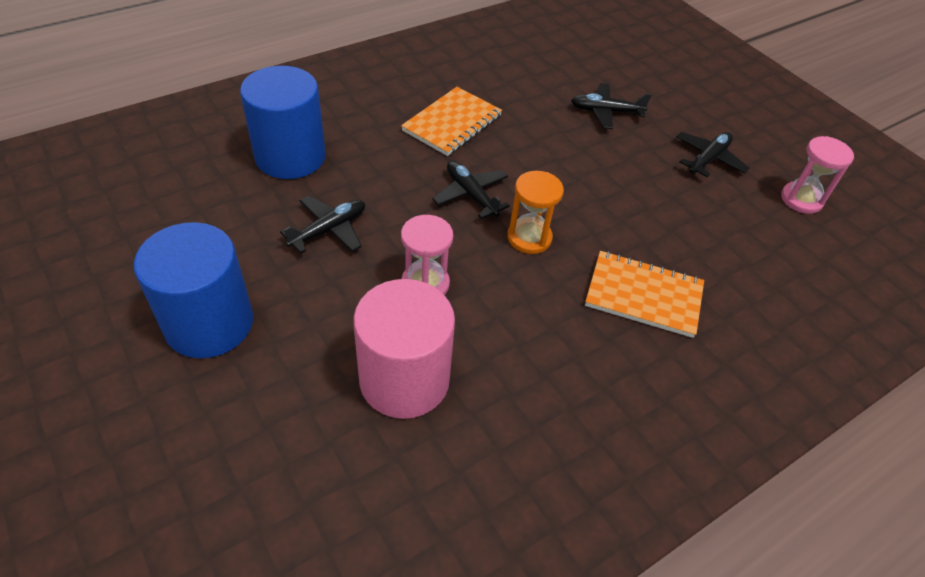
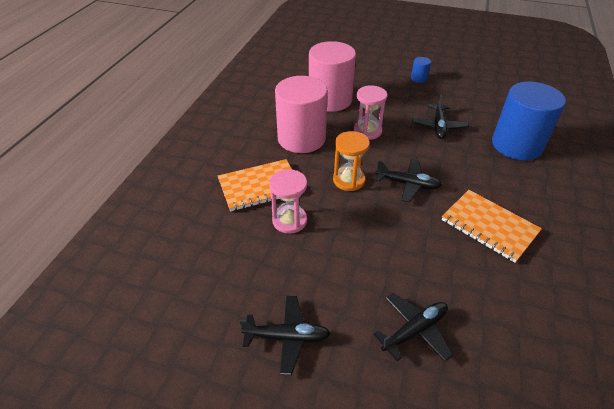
camera: 145 degrees right, 5 degrees down
blue cylinder [134,222,253,358] -> blue cylinder [411,57,431,83], size x0.40
orange notebook [401,87,502,156] -> orange notebook turned 45 degrees counterclockwise [442,190,542,263]
black plane [676,132,750,177] -> black plane turned 90 degrees counterclockwise [240,296,331,375]
pink hourglass [781,136,854,214] -> pink hourglass moved to [269,169,307,234]
none -> pink cylinder [275,76,328,153]

